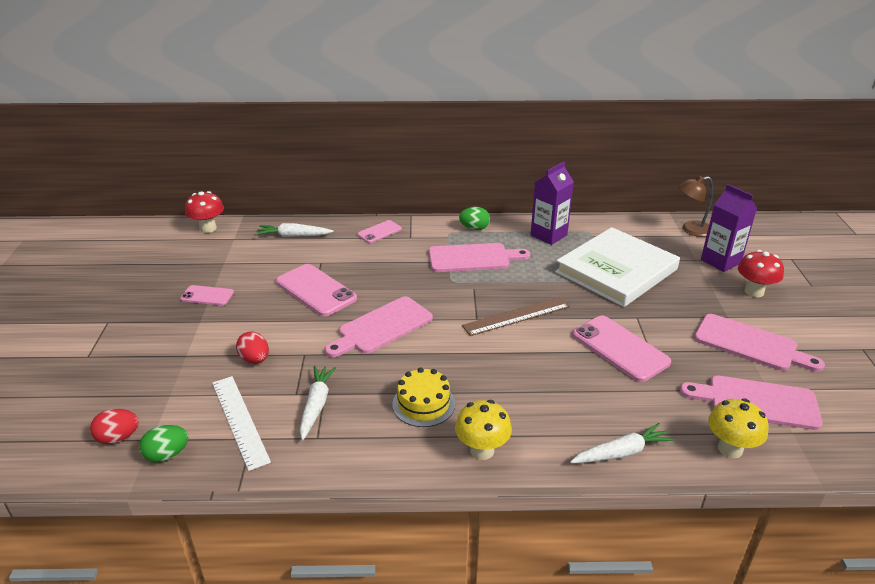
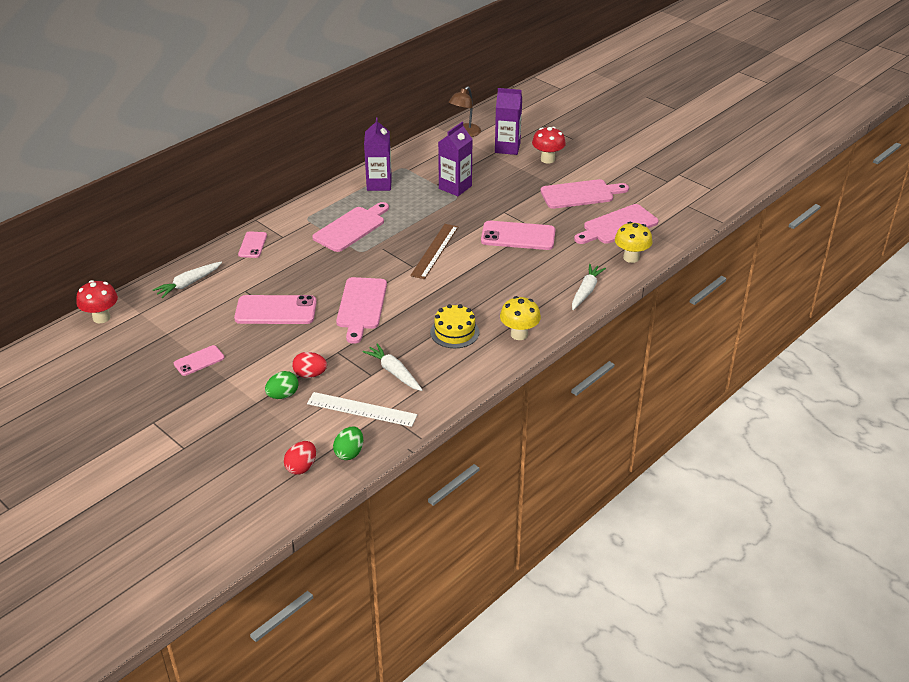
camera: 45 degrees left, 5 degrees up
green egg [459,207,490,230] -> green egg moved to [265,371,299,399]
white book [555,227,680,307] -> purple carton [438,122,473,196]

